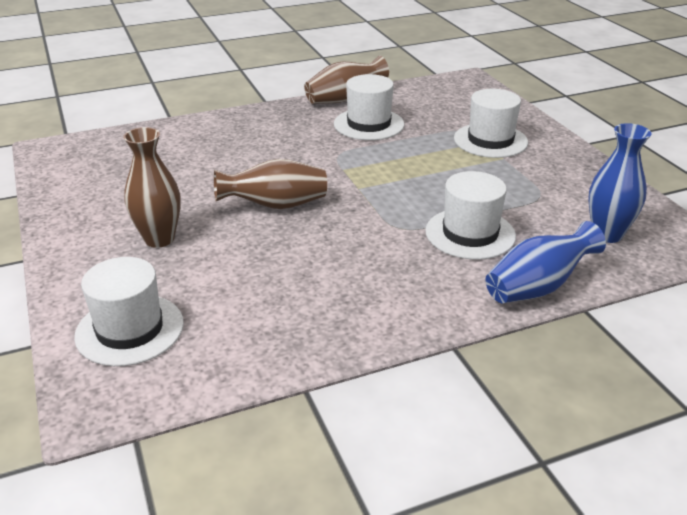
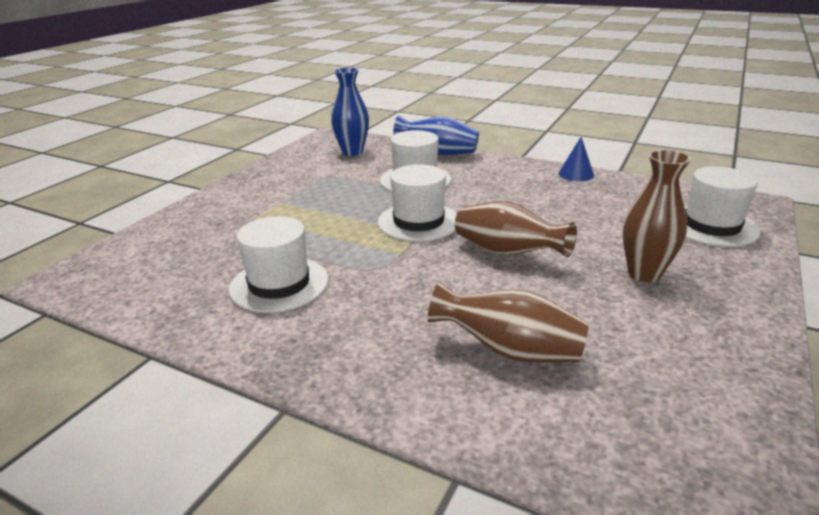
camera: 130 degrees left, 5 degrees down
brown vase [304,56,389,104] -> brown vase moved to [428,282,589,362]
white hat [454,89,528,158] -> white hat moved to [378,164,457,242]
none -> blue cone [559,137,594,181]

